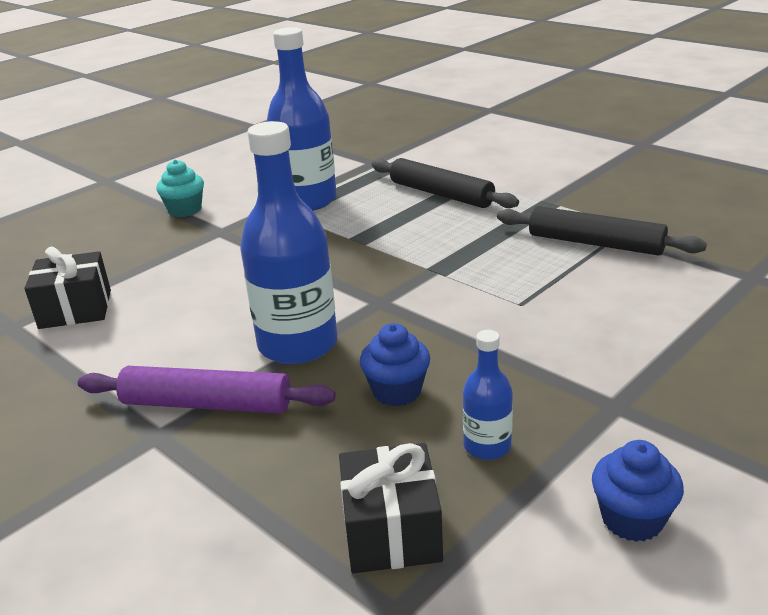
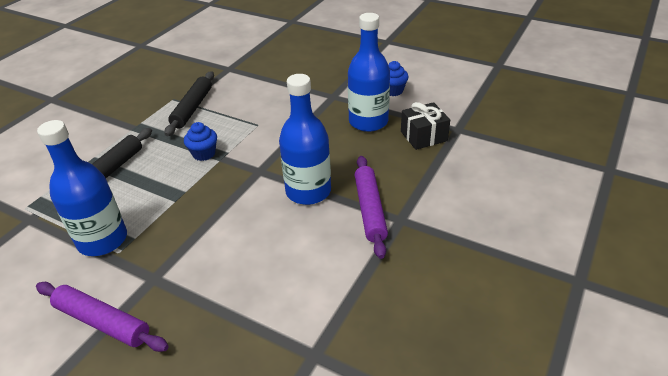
camera: 105 degrees left, 10 degrees up
black gift [25,246,111,329] -> none
turquoise cupcake [156,159,204,217] -> purple rolling pin [36,282,169,352]
blue cupcake [360,323,430,406] -> blue cupcake moved to [184,122,217,161]
blue bottle [463,330,513,460] -> blue bottle [348,13,390,132], size x2.05

